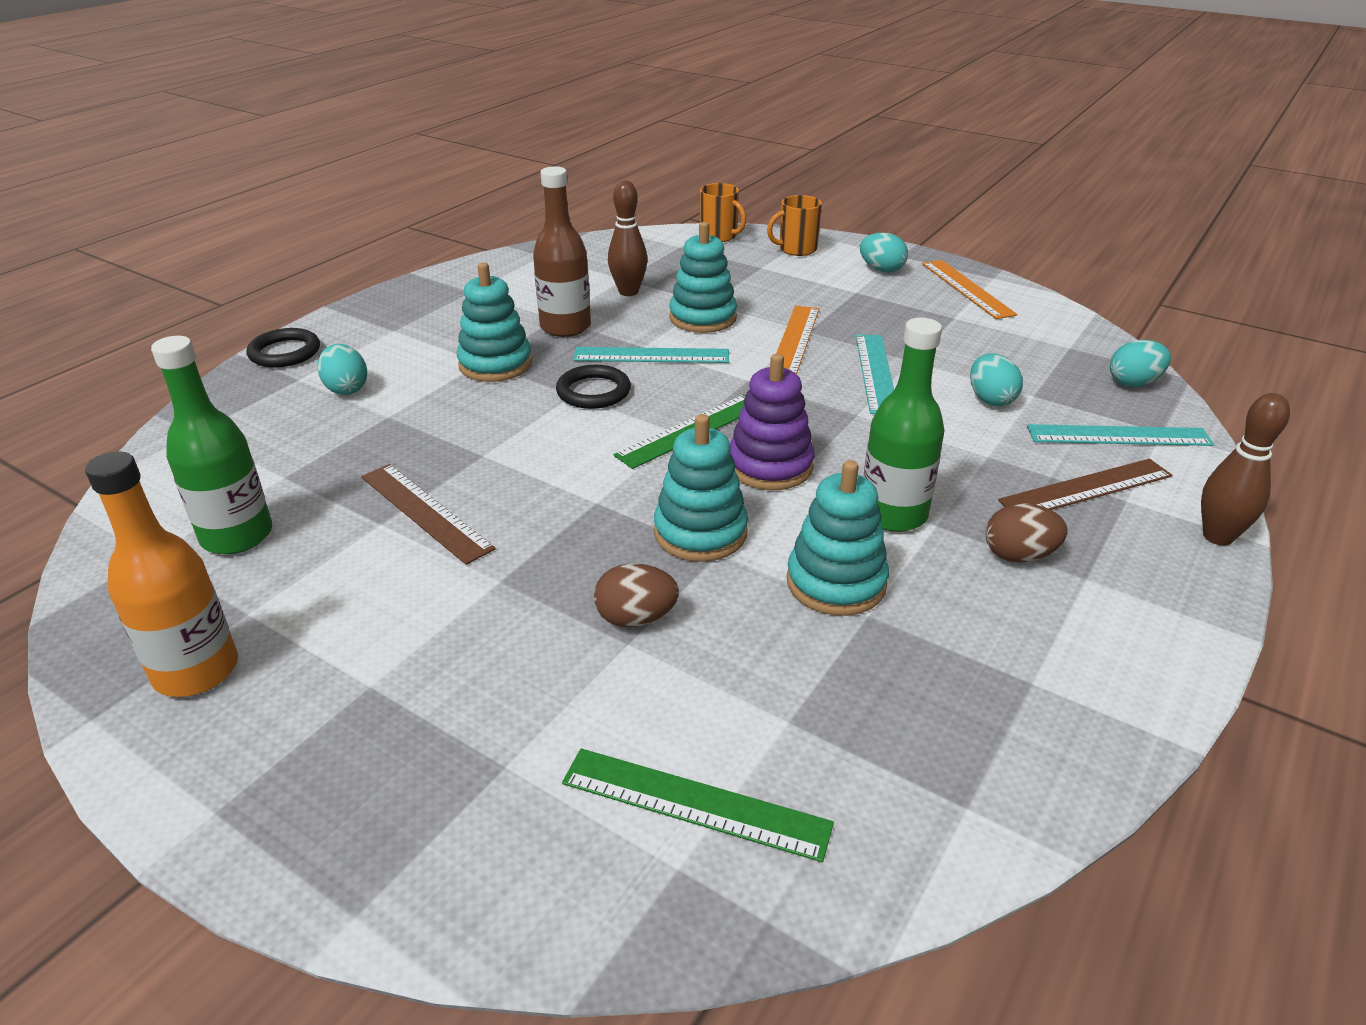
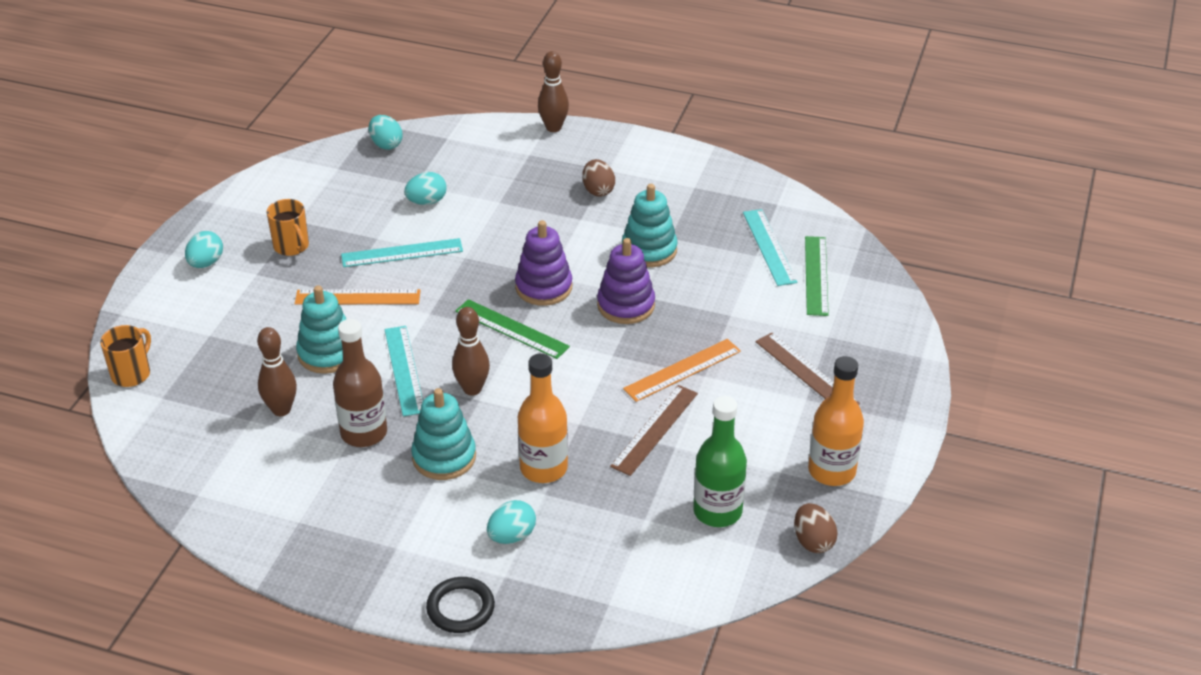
camera: 105 degrees left, 5 degrees up
black ring [556,365,631,409] -> brown bowling pin [452,307,490,396]
brown egg [594,563,679,627] -> brown egg moved to [794,503,838,553]
turquoise stacking toy [654,414,748,562] -> purple stacking toy [597,238,655,324]
orange mug [767,195,822,256] -> orange mug moved to [267,199,309,256]
green bottle [863,317,945,532] -> none
orange ruler [922,260,1017,319] -> orange ruler moved to [623,339,741,402]
brown ruler [998,459,1172,510] -> brown ruler moved to [755,332,860,405]
turquoise ruler [1027,424,1214,446] -> turquoise ruler moved to [743,209,798,286]
none -> orange bottle [518,353,568,483]

